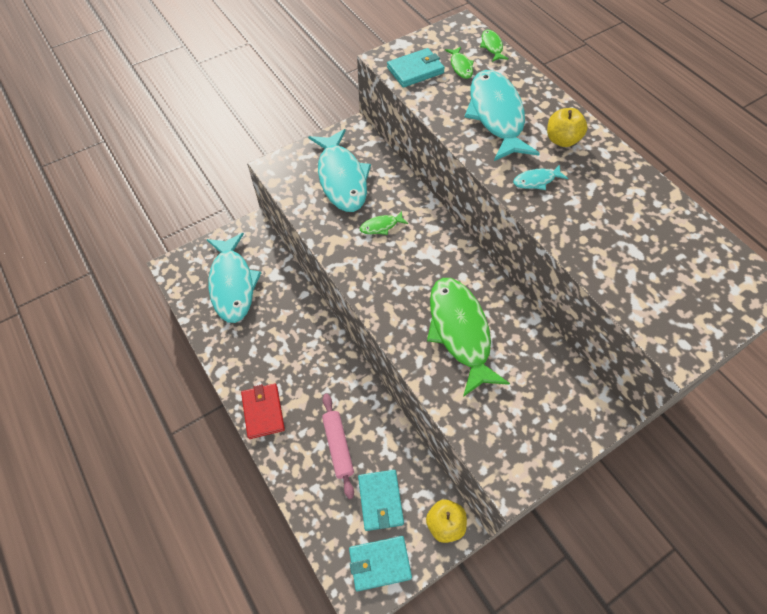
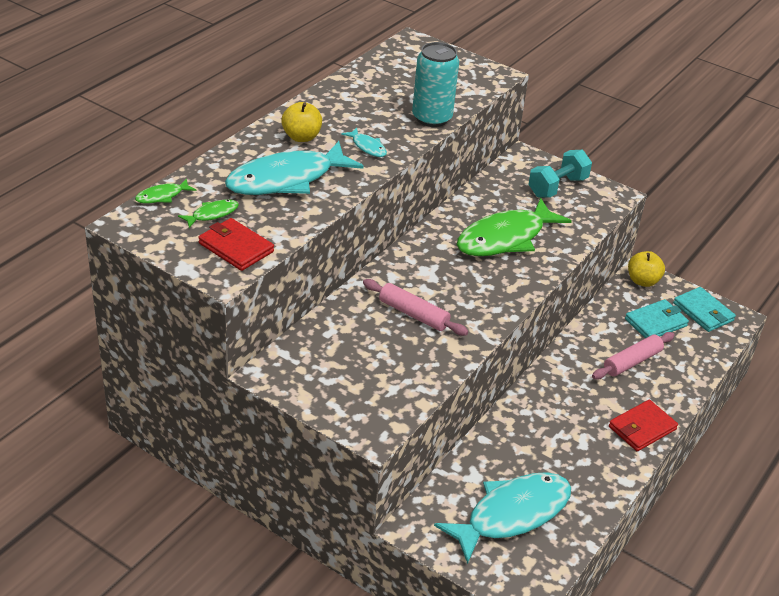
camera: 115 degrees left, 20 degrees down
turquoise fish [308,129,371,212] -> none
green fish [360,211,408,235] -> pink rolling pin [363,279,468,336]
turquoise wallet [387,48,445,88] -> red wallet [198,218,274,271]
none -> turquoise can [412,42,459,127]
none -> turquoise dumbbell [528,150,592,197]

